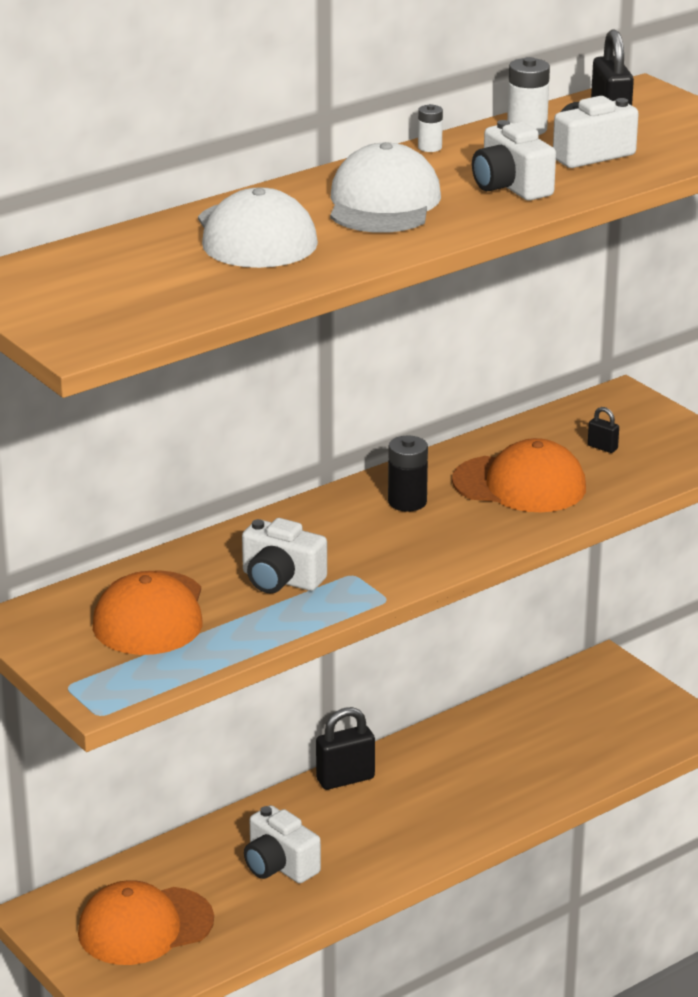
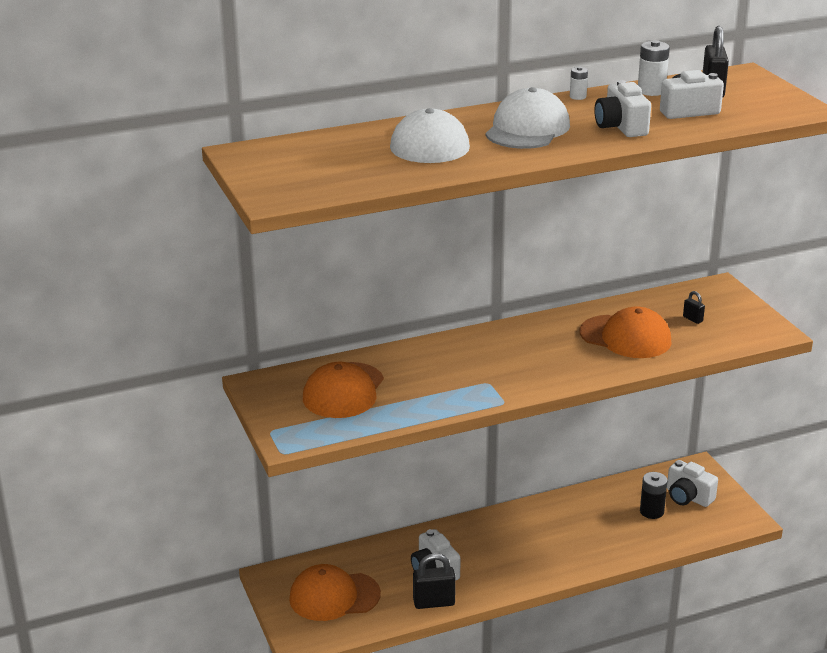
camera: 15 degrees right, 0 degrees up
white camera [242,518,327,593] -> white camera moved to [667,460,718,507]
black padlock [316,707,375,790] -> black padlock moved to [413,553,456,609]
black battery [388,436,428,512] -> black battery moved to [640,472,667,519]

